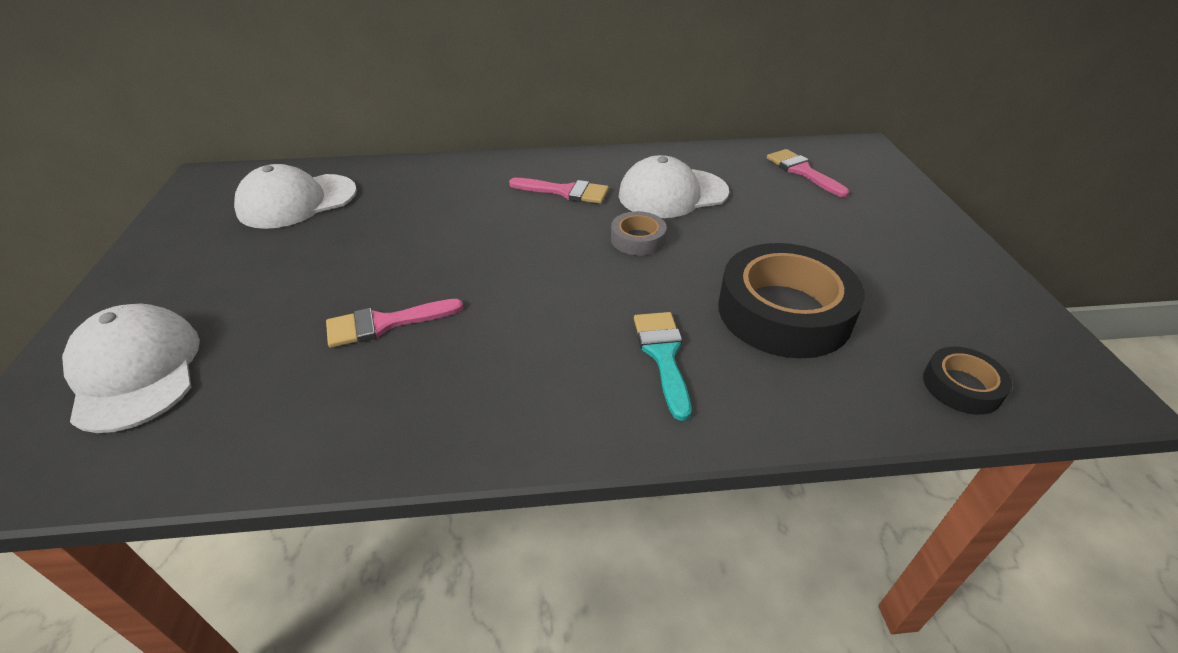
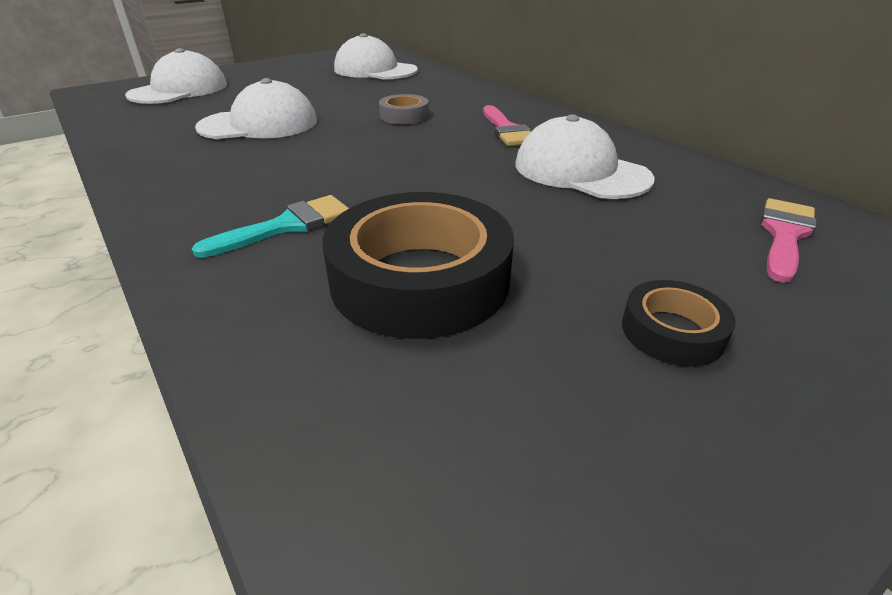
camera: 60 degrees right, 5 degrees down
pink brush [326,299,463,348] -> white cap [195,78,317,139]
grey tape [611,211,667,256] -> grey tape moved to [379,94,429,124]
black tape [923,347,1012,415] -> black tape moved to [622,280,736,367]

